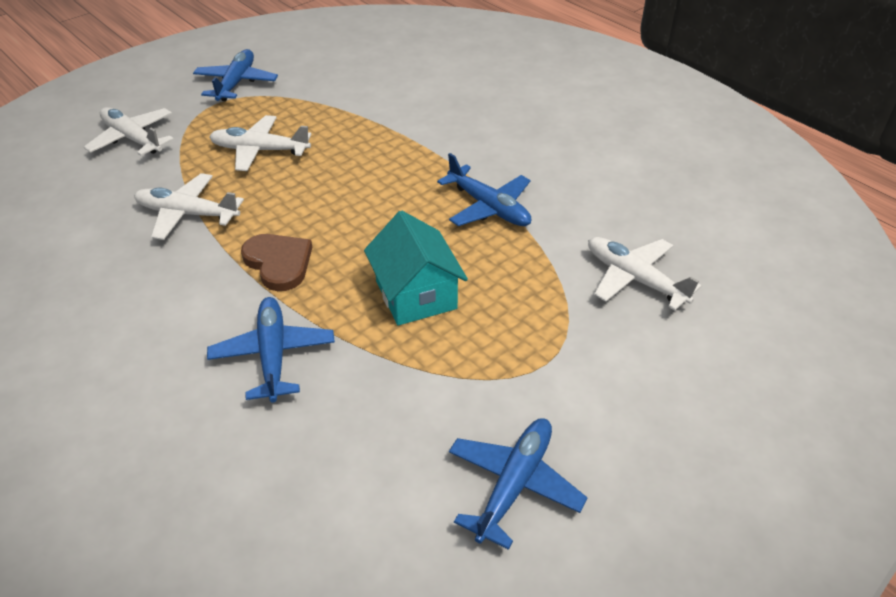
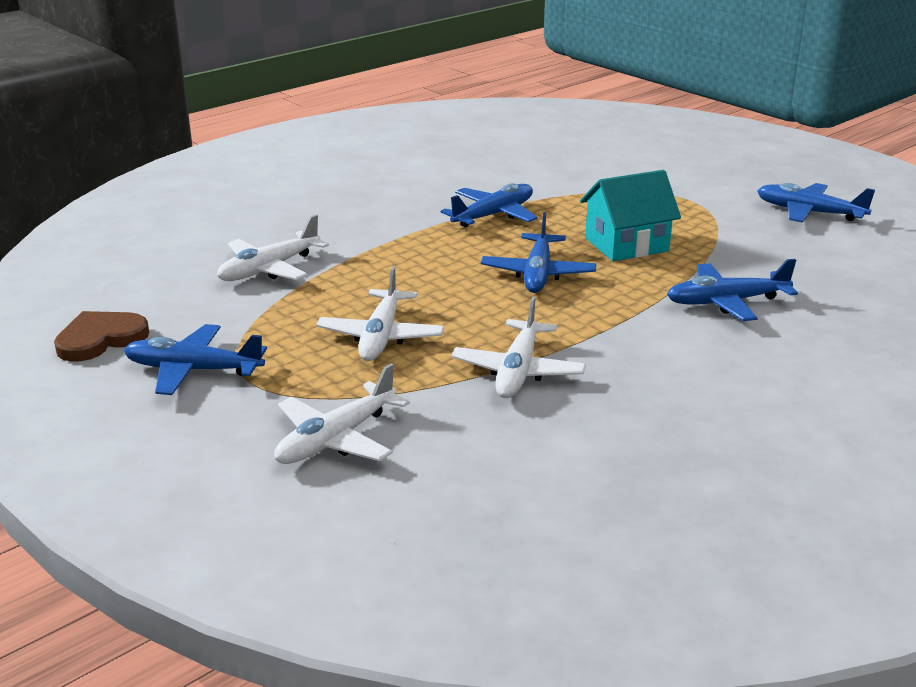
camera: 90 degrees left, 15 degrees down
brown heart [241,234,312,291] -> brown heart moved to [54,311,149,362]
white plane [588,237,702,311] -> white plane moved to [217,215,329,281]
none -> blue plane [481,212,596,293]

